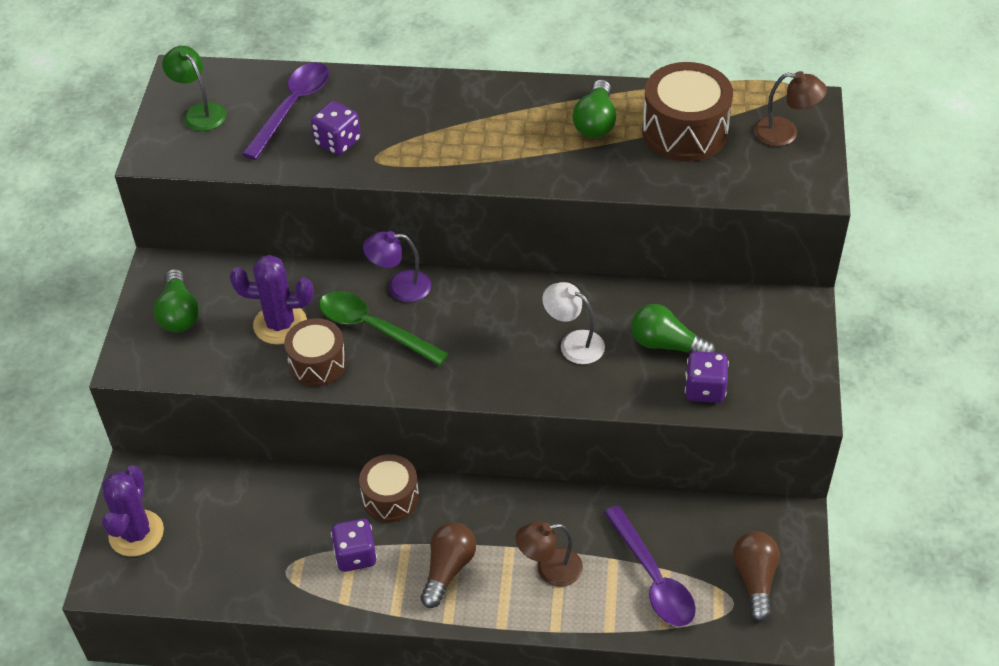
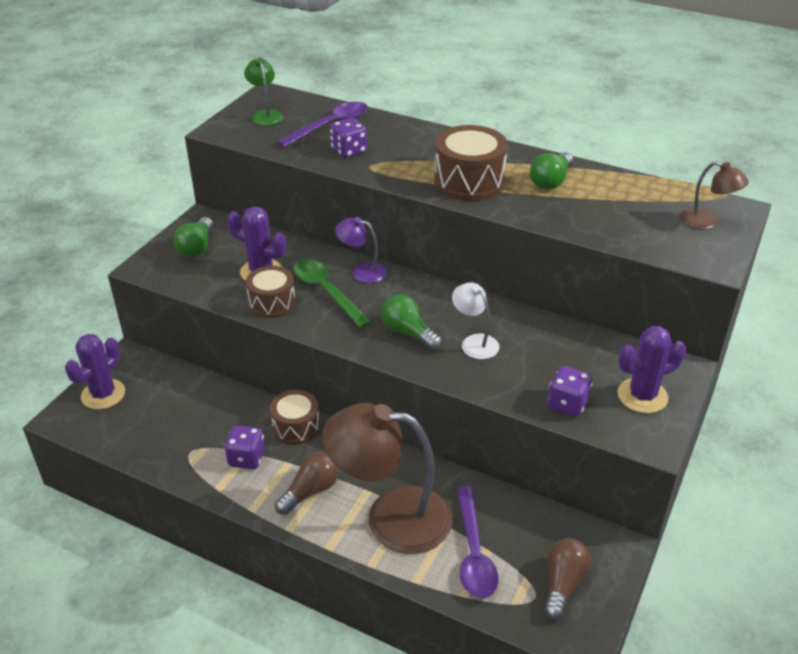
camera: 20 degrees right, 10 degrees down
brown lamp [516,522,583,587] -> brown lamp [322,403,453,554], size x2.11
green light bulb [631,304,715,353] -> green light bulb moved to [382,295,442,351]
brown drum [642,62,733,161] -> brown drum moved to [434,125,508,201]
none -> purple cactus [617,326,686,413]

